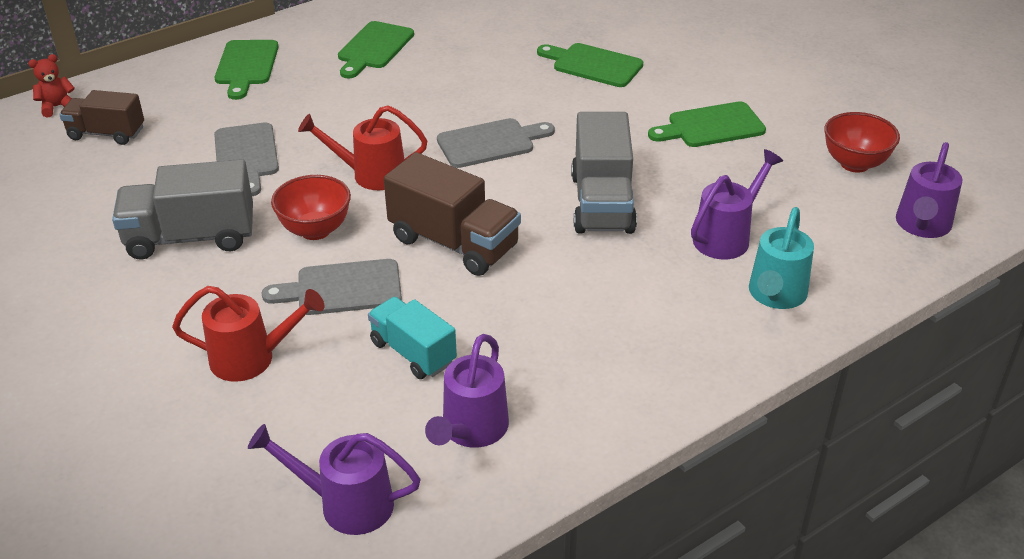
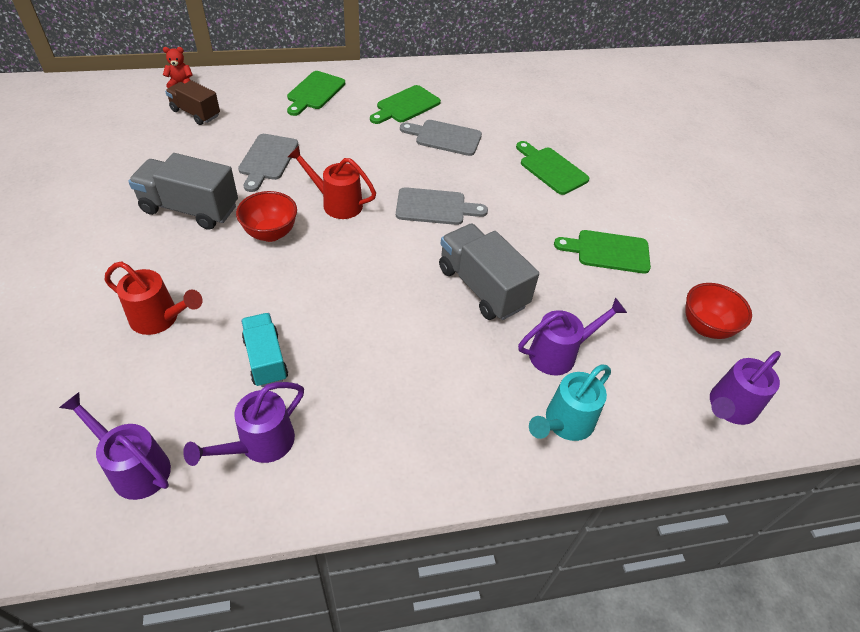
camera: 20 degrees right, 10 degrees up
grey cutting board [261,259,402,315] -> grey cutting board moved to [400,120,482,156]
brown truck [384,152,521,276] -> none
grey truck [571,112,637,234] -> grey truck turned 120 degrees clockwise [439,224,539,320]

